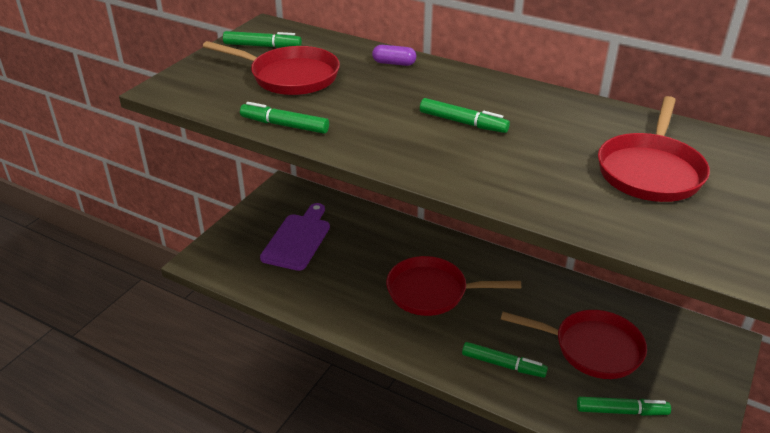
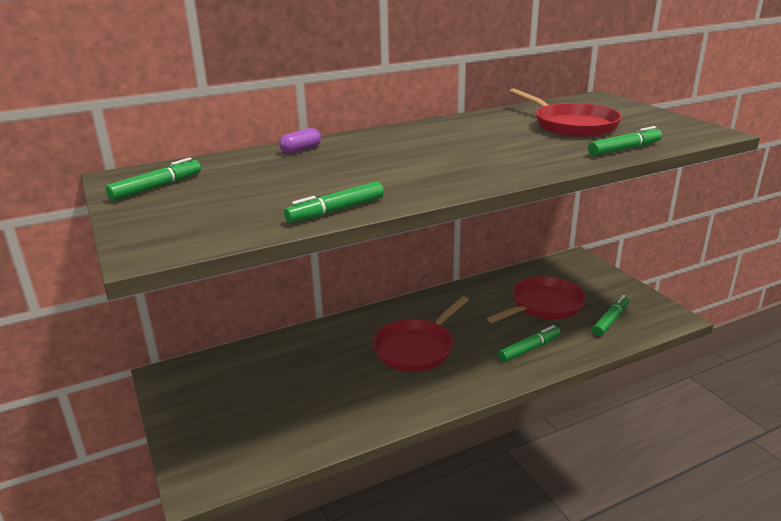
camera: 55 degrees left, 10 degrees down
red pan [203,41,340,95] -> none
purple cutting board [260,203,330,271] -> none
green marker [420,98,510,133] -> green marker moved to [588,126,662,156]

